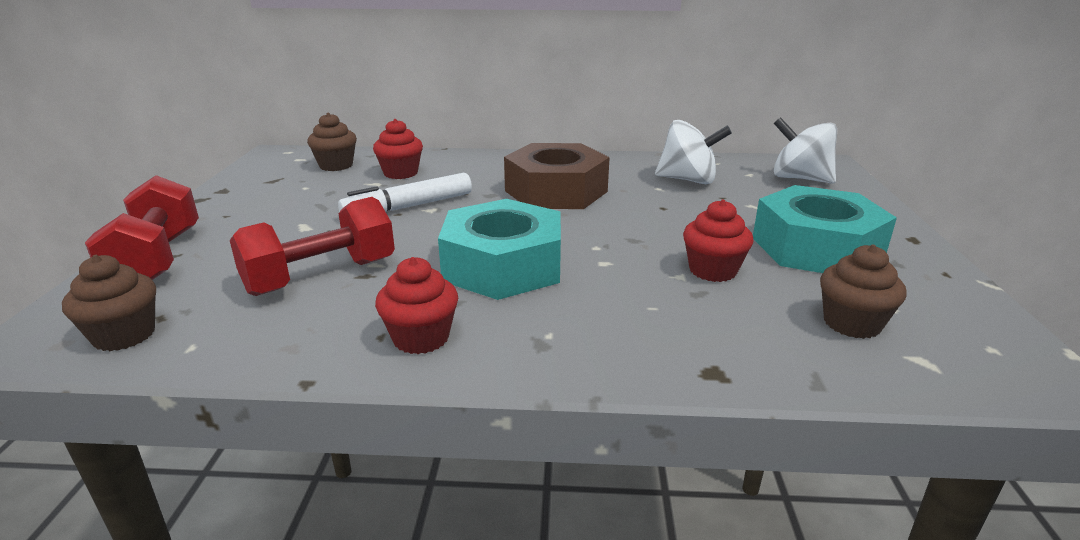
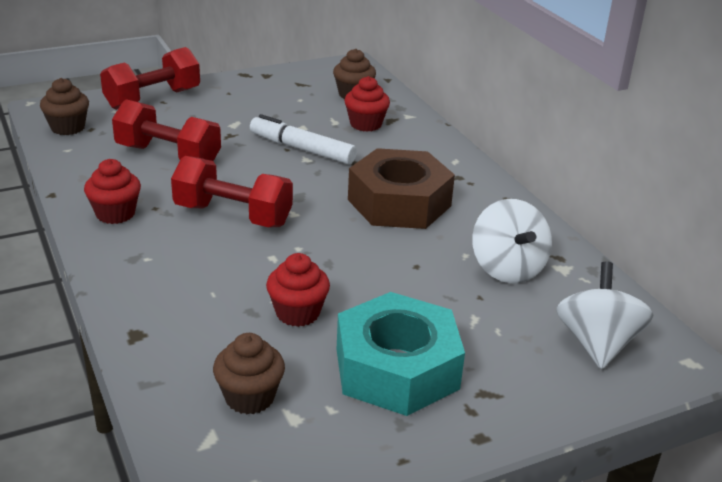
camera: 60 degrees right, 5 degrees up
turquoise nut [438,199,561,300] -> red dumbbell [171,156,293,227]

